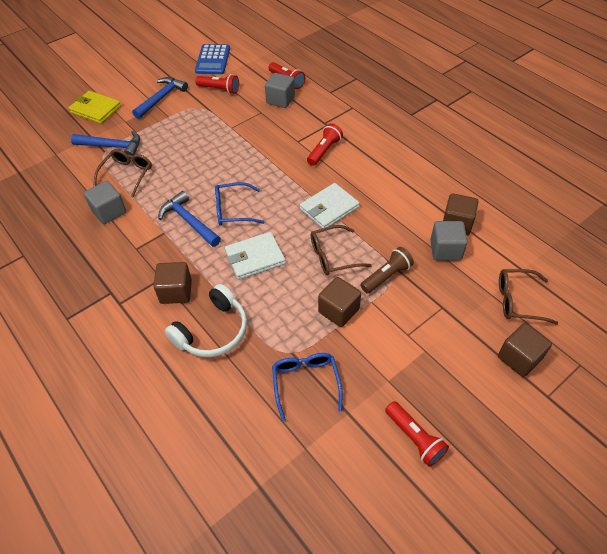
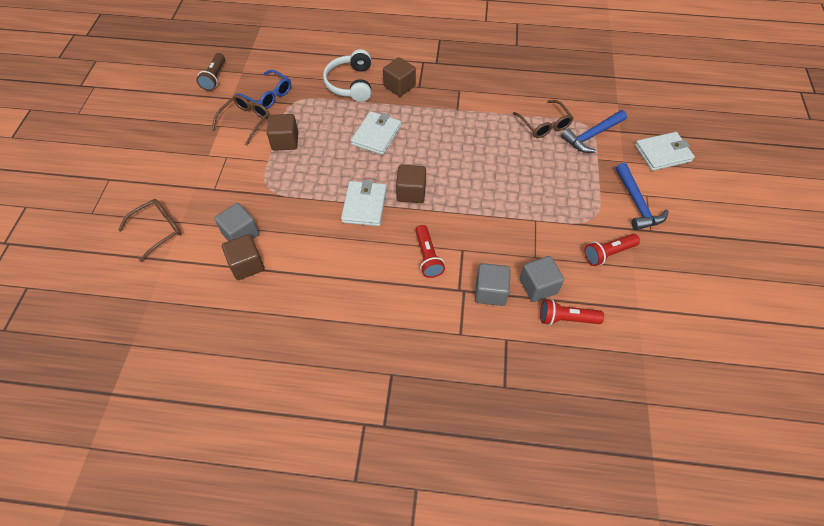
camera: 135 degrees right, 5 degrees up
yellow wallet [68,91,121,124] -> white wallet [635,132,695,171]
grey cube [84,181,126,224] -> grey cube moved to [475,263,510,306]
blue hammer [159,191,221,247] -> none
blue calculator [195,44,230,74] -> none
blue glasses [215,182,264,226] -> none
brown glasses [311,225,372,275] -> brown glasses moved to [212,95,270,145]
brown flashlight [360,247,414,294] -> brown flashlight moved to [197,53,225,91]
red flashlight [385,401,449,467] -> none
brown cube [498,323,552,377] -> brown cube moved to [396,165,426,203]

